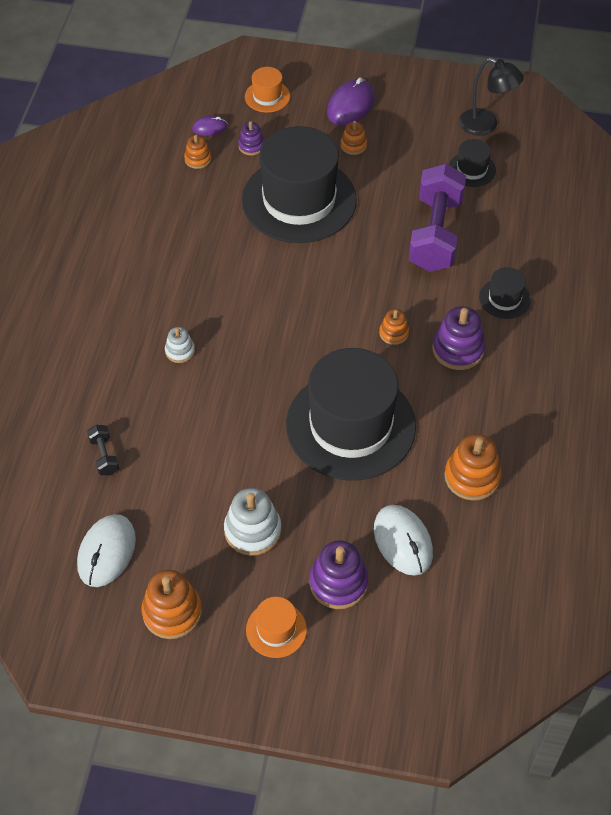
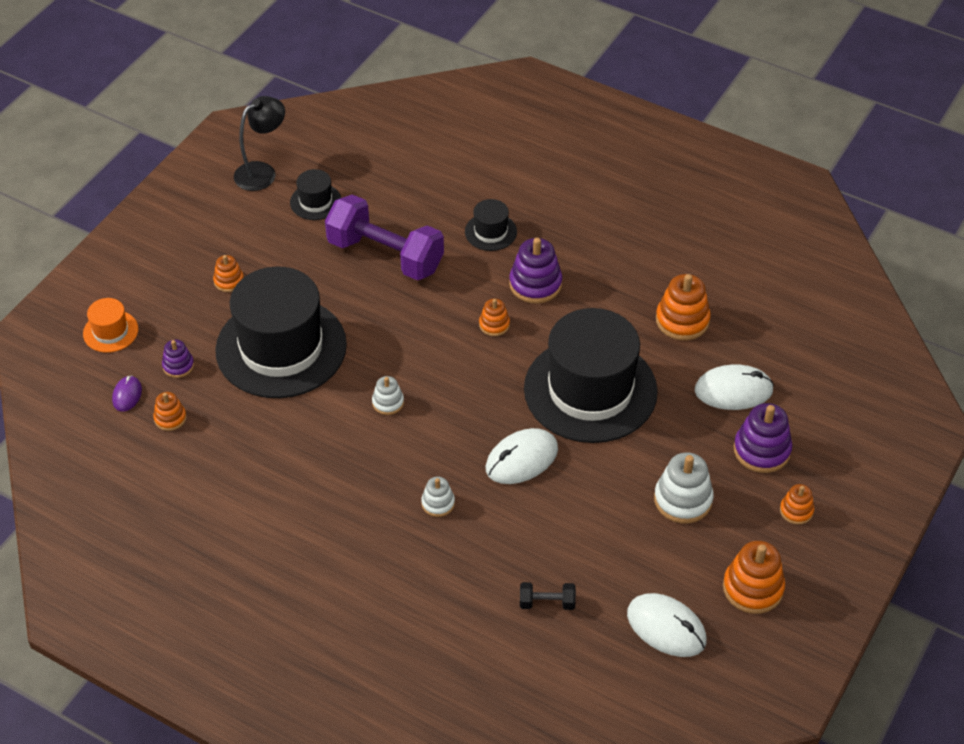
camera: 70 degrees left, 5 degrees down
orange hat [246,597,307,658] -> orange stacking toy [780,484,814,525]
purple mouse [327,77,375,126] -> none
none -> white stacking toy [372,376,404,415]
none -> white mouse [486,428,558,484]

